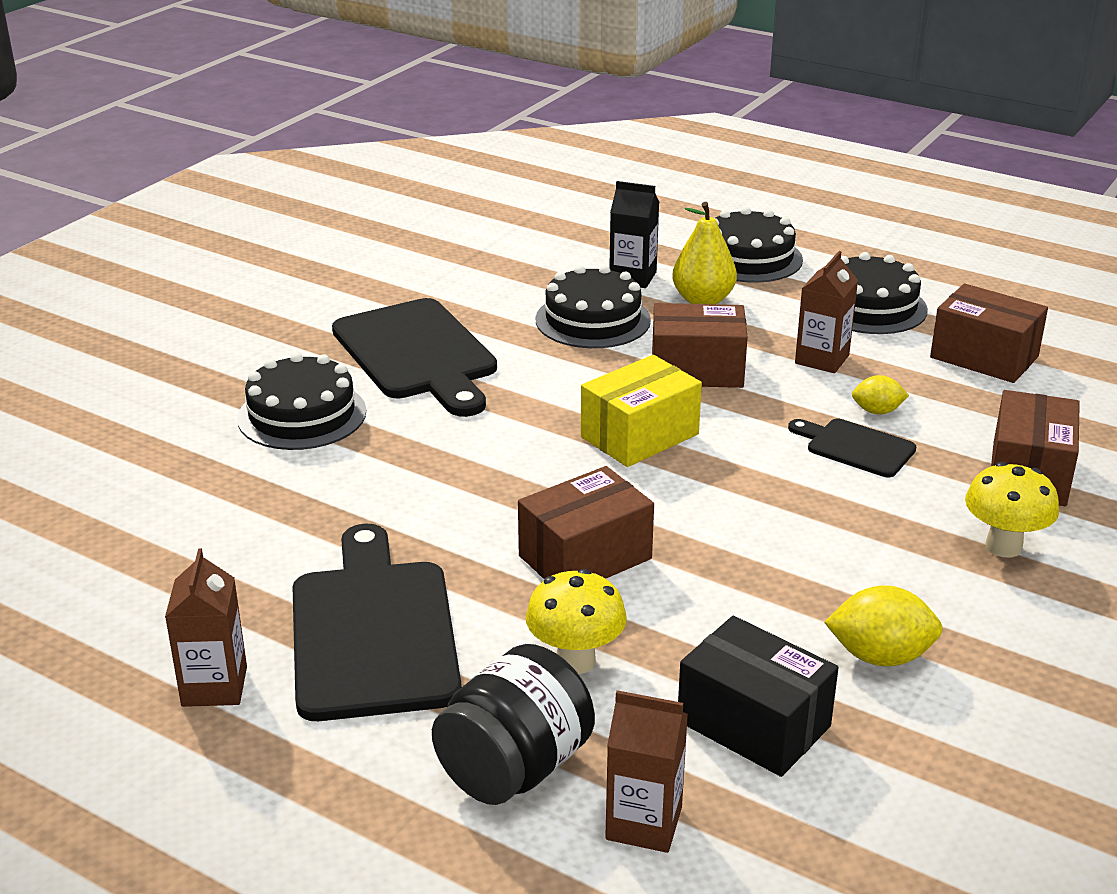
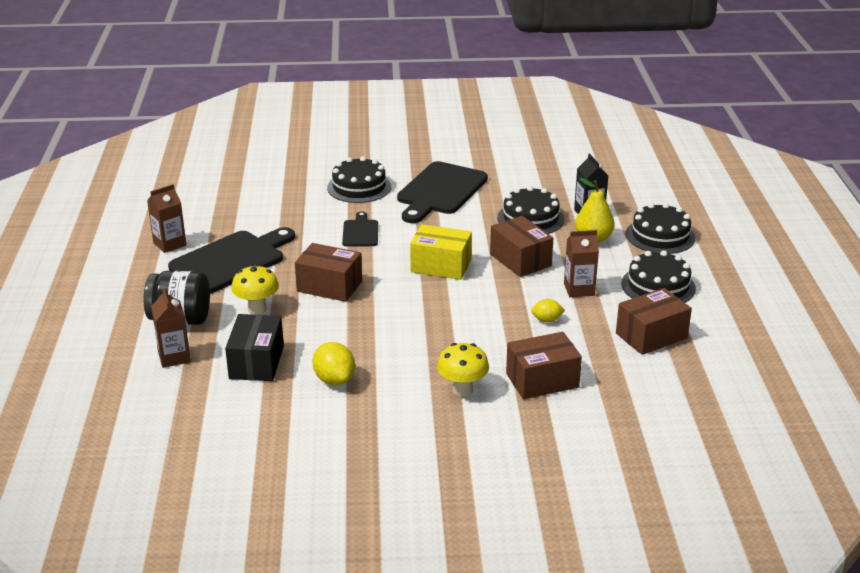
camera: 55 degrees right, 0 degrees up
black cutting board [788,419,916,477] -> black cutting board moved to [342,211,378,247]
yellow lemon [852,375,909,415] -> yellow lemon turned 60 degrees counterclockwise [531,299,565,322]
brown box [930,283,1048,383] -> brown box turned 60 degrees clockwise [616,288,692,355]

